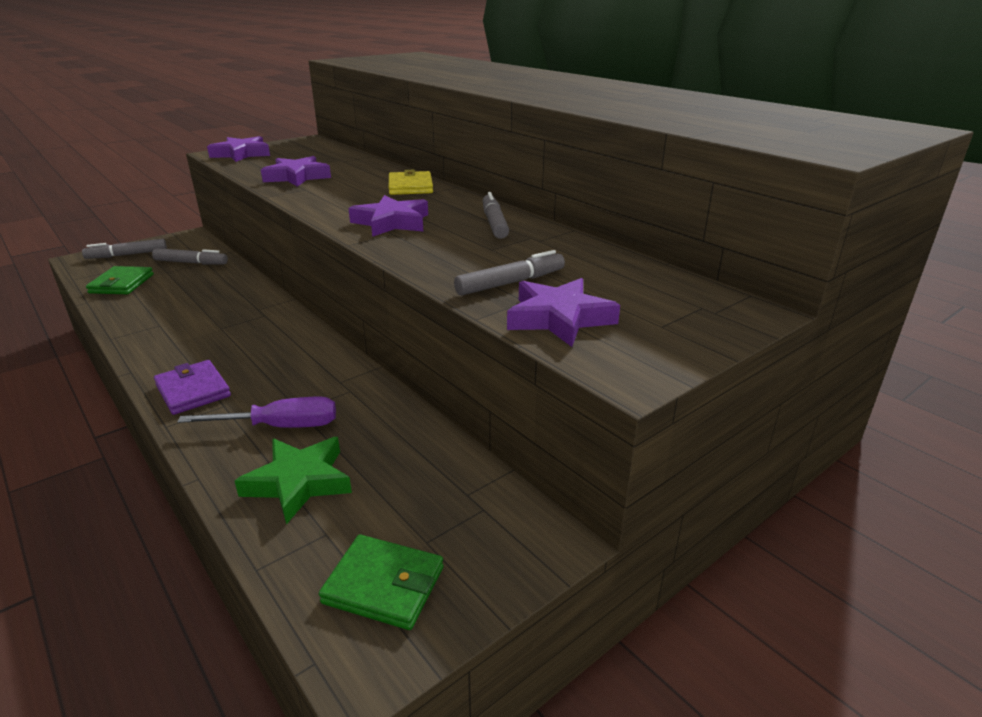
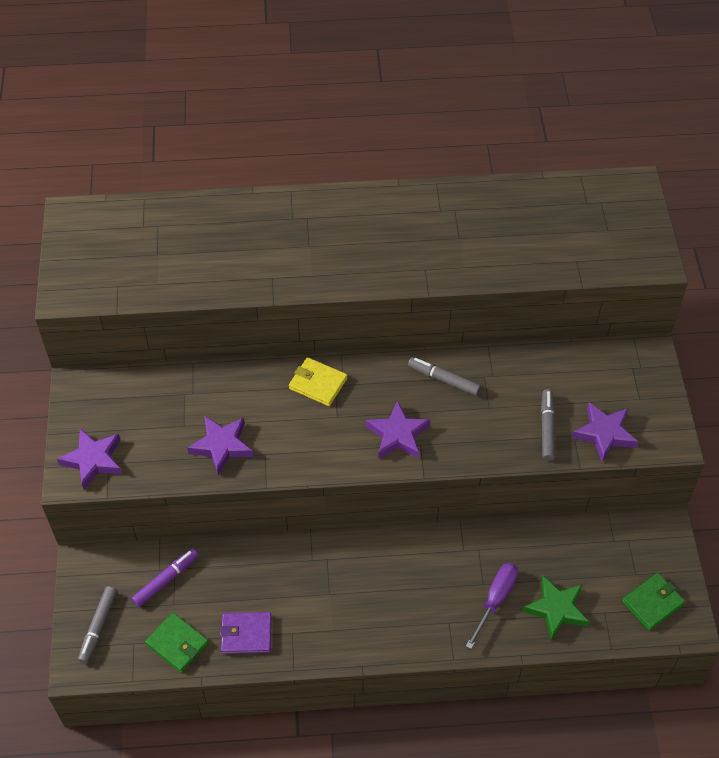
camera: 55 degrees left, 25 degrees up
grey marker [152,248,228,265] -> purple marker [132,548,198,607]
purple wallet [154,360,231,415] -> purple wallet moved to [220,612,272,654]

